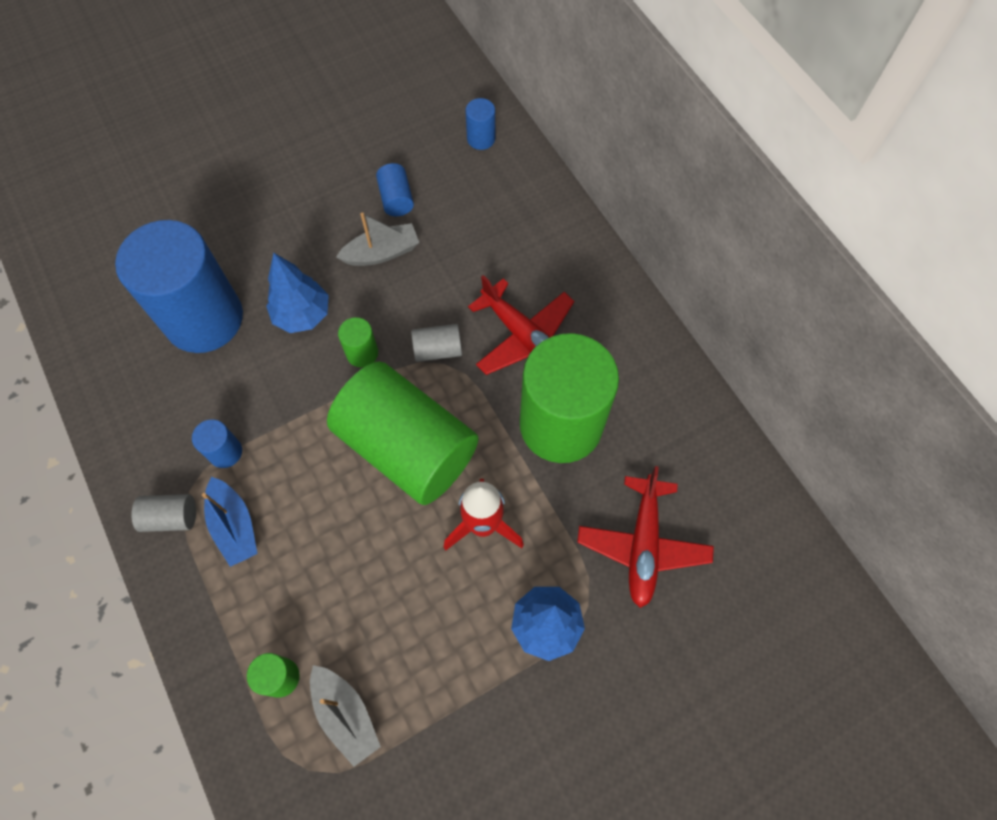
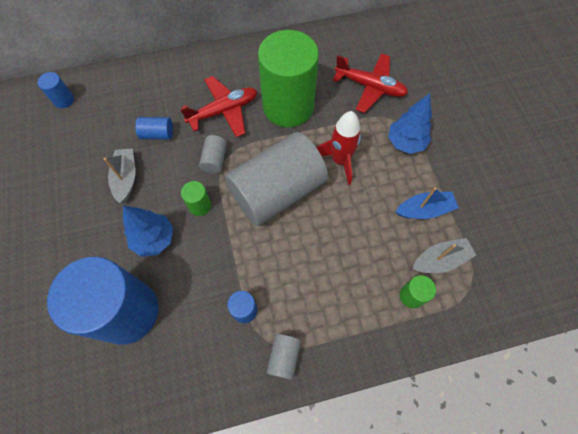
camera: 75 degrees left, 0 degrees up
blue boat [202,477,257,567] -> blue boat moved to [396,187,459,219]
green cylinder [327,361,478,505] -> grey cylinder [225,132,328,226]
blue cylinder [376,163,414,216] -> blue cylinder moved to [135,117,173,140]

